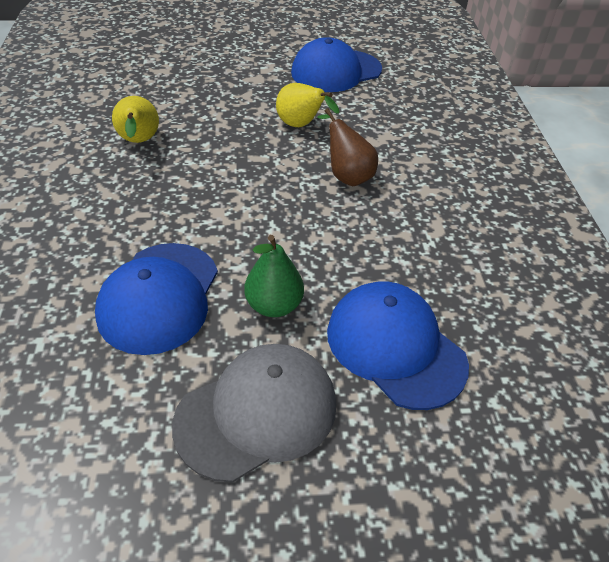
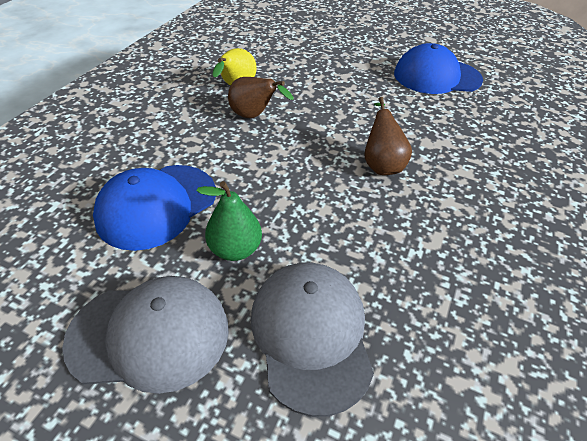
camera: 30 degrees right, 0 degrees up
yellow pear [276,83,339,127] -> none
blue cap [327,281,469,410] -> grey cap [251,263,374,417]
none -> brown pear [228,77,293,118]

